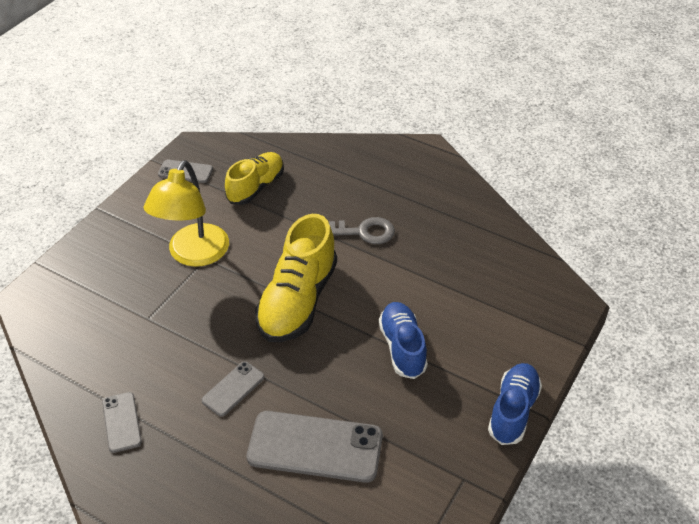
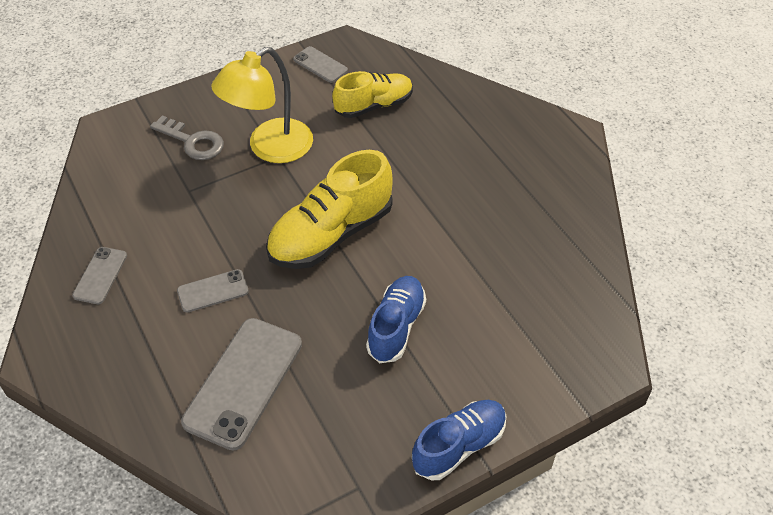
camera: 30 degrees right, 5 degrees up
grey phone [246,411,383,483] -> grey phone turned 75 degrees clockwise [181,318,302,450]
grey key [329,217,395,244] -> grey key moved to [150,115,224,160]

